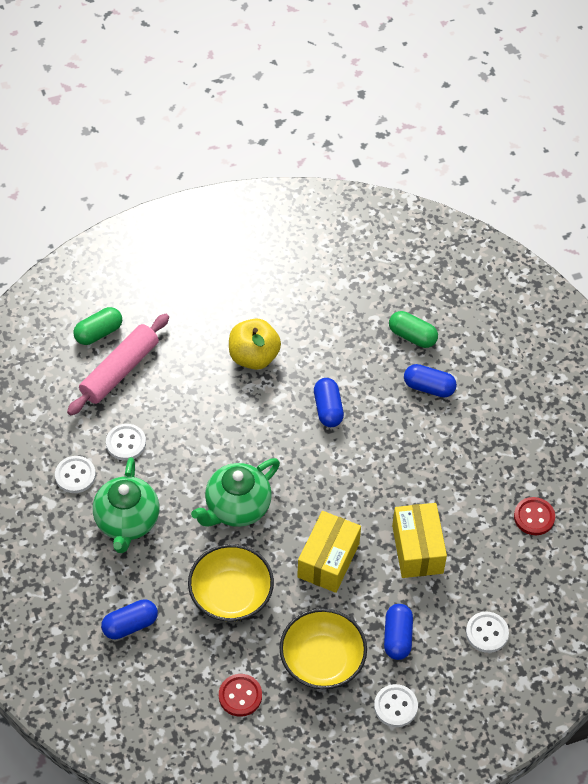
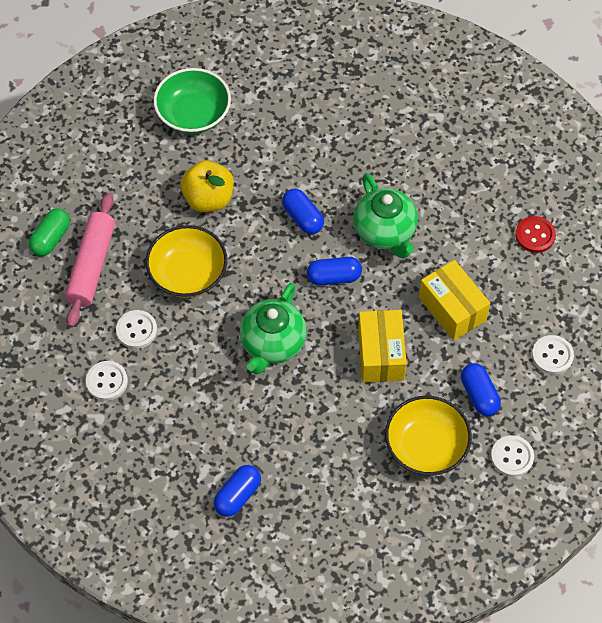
camera: 25 degrees left, 5 degrees up
green teapot [93,457,159,553] -> green teapot moved to [353,173,418,259]
yellow bowl [188,544,274,622] -> yellow bowl moved to [146,225,227,298]
red button [219,674,262,717] -> none
green capsule [389,311,438,348] -> none
blue capsule [404,364,457,397] -> blue capsule moved to [307,257,362,286]
none -> green bowl [153,68,231,134]

